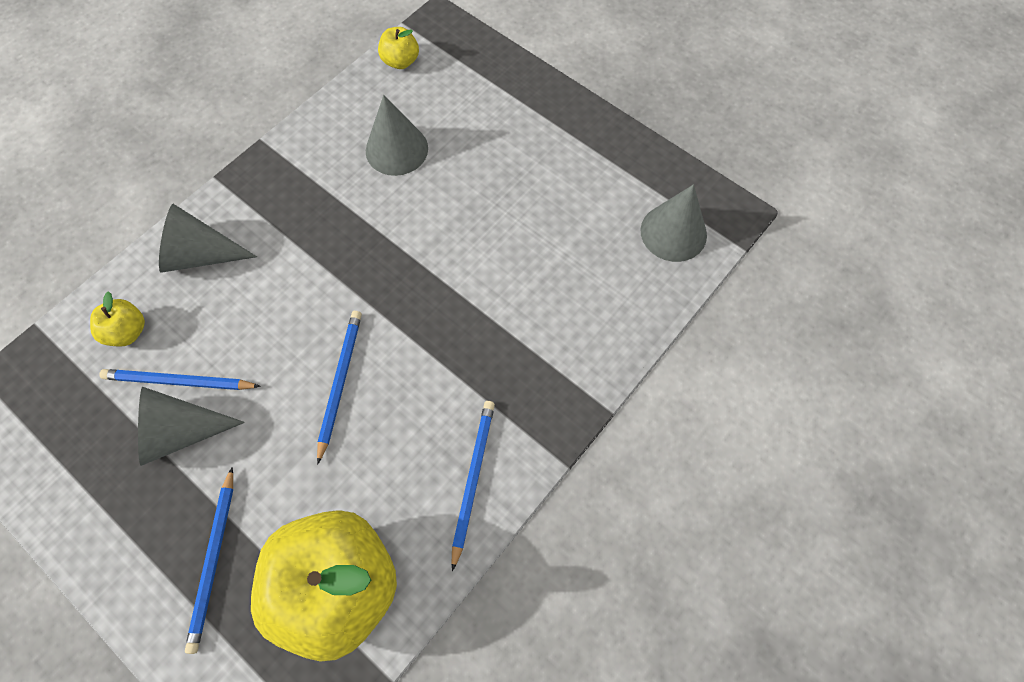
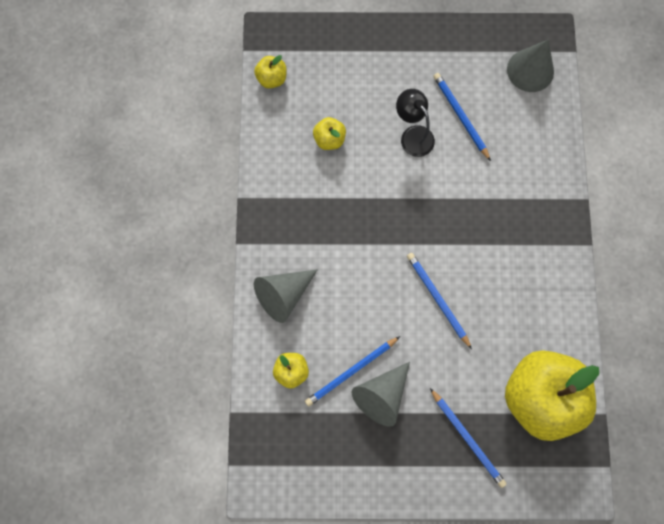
camera: 40 degrees left, 10 degrees up
grey cone [366,95,428,176] -> yellow apple [313,117,346,150]
blue pencil [452,401,495,571] -> blue pencil moved to [433,73,491,161]
none -> black lamp [396,89,435,157]

